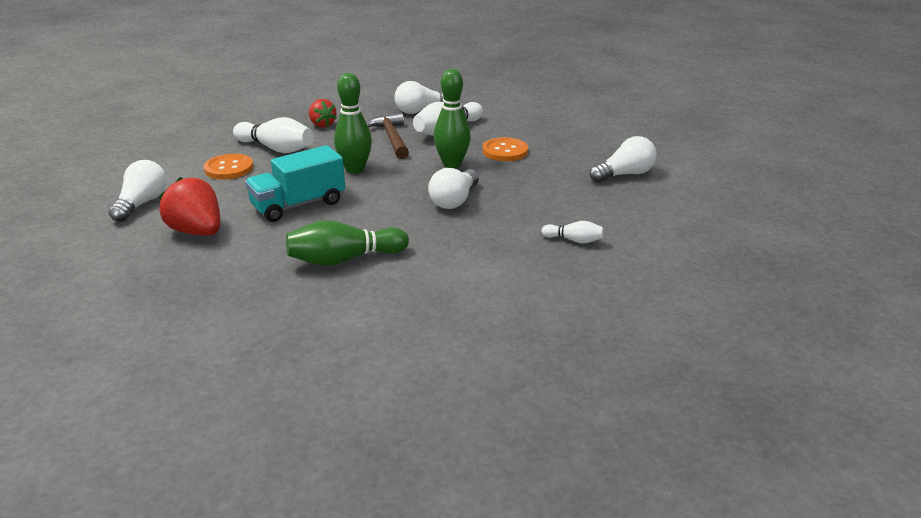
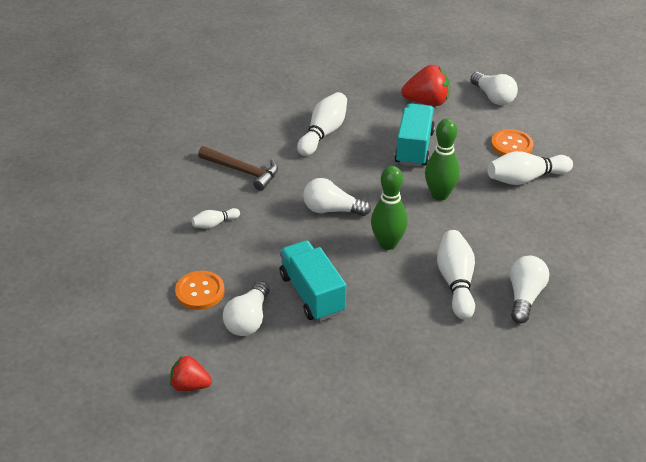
camera: 135 degrees right, 10 degrees up
green bowling pin [286,220,409,266] -> white bowling pin [297,92,347,156]
red strawberry [309,99,337,127] -> red strawberry moved to [170,356,212,391]
brown hammer [366,113,409,159] -> brown hammer moved to [198,146,278,191]
white light bulb [428,168,479,209] -> white light bulb turned 60 degrees counterclockwise [303,178,371,216]
orange button [483,137,528,161] -> orange button moved to [175,271,225,310]
none -> turquoise truck [280,240,346,321]

